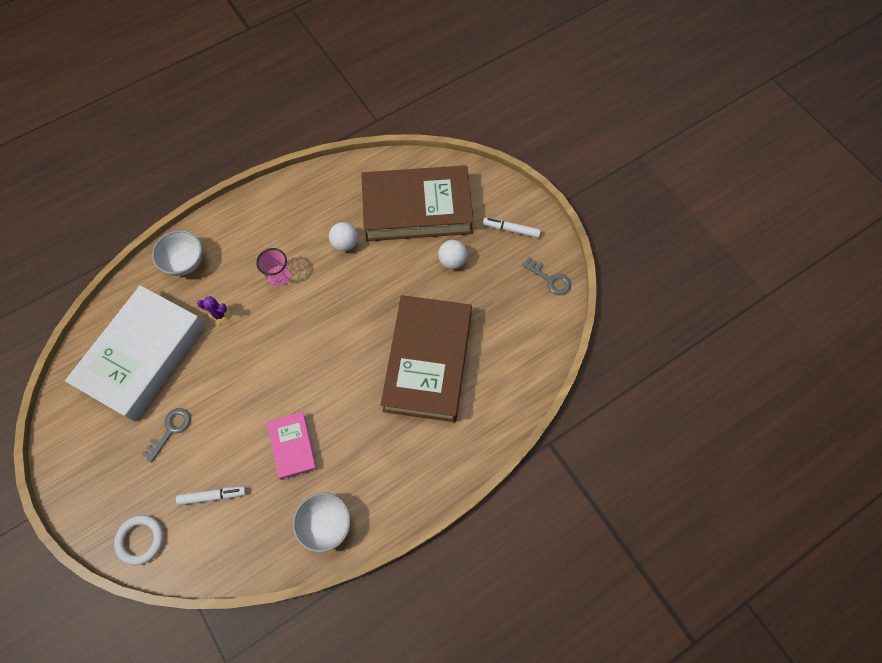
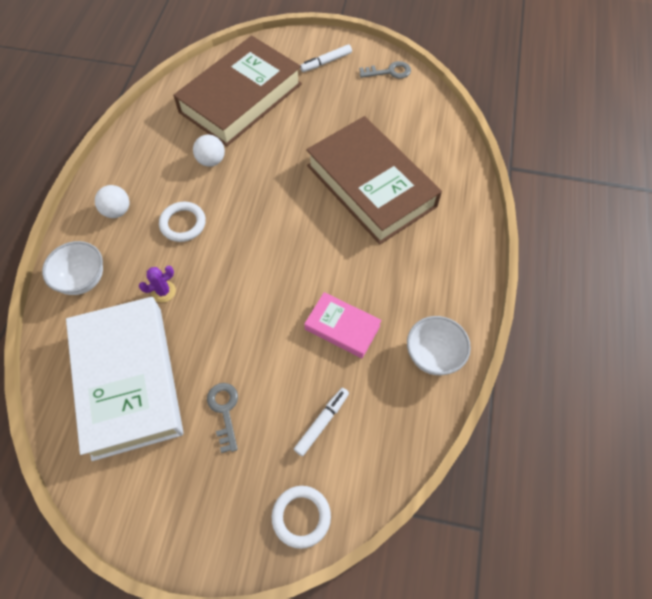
camera: 45 degrees left, 5 degrees down
pink cup [256,248,290,286] -> white ring [159,202,206,242]
white ball [438,240,467,269] -> white ball moved to [95,185,129,218]

